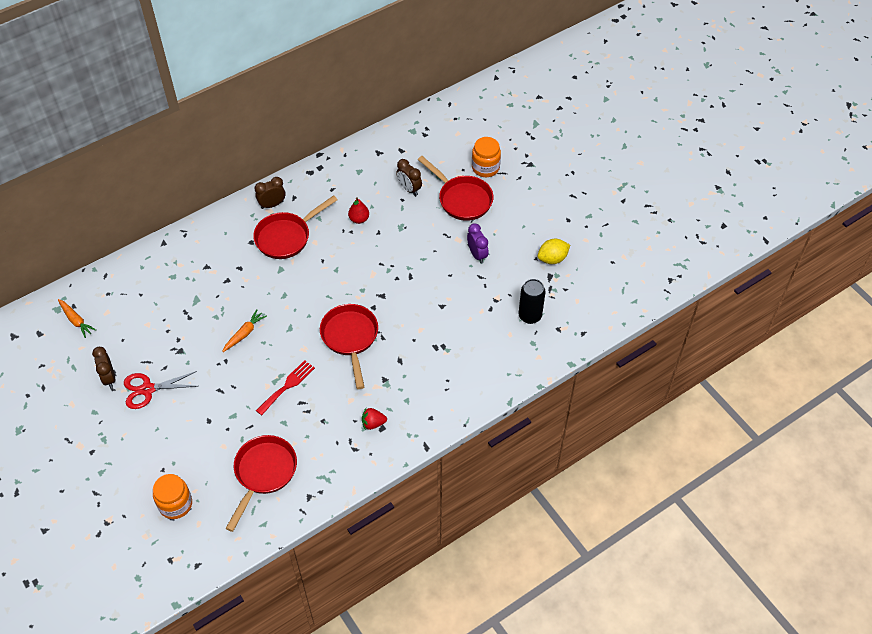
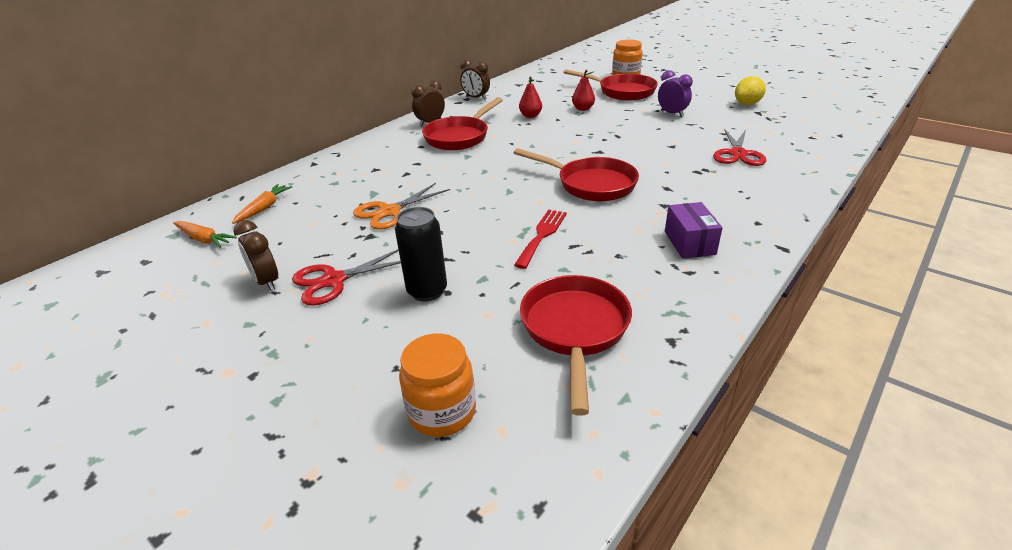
camera: 15 degrees left, 20 degrees down
orange carrot [222,309,267,352] -> orange carrot moved to [232,184,292,224]
red pan [320,304,378,389] -> red pan turned 150 degrees clockwise [513,148,639,201]
red strawberry [362,408,387,430] -> purple box [665,202,723,258]
brown clock [396,159,422,196] -> brown clock moved to [460,59,490,100]
black can [519,279,545,324] -> black can moved to [395,207,447,301]
none -> orange scissors [353,183,450,230]
none -> red pear [572,70,595,111]
none -> red scissors [713,129,767,166]

